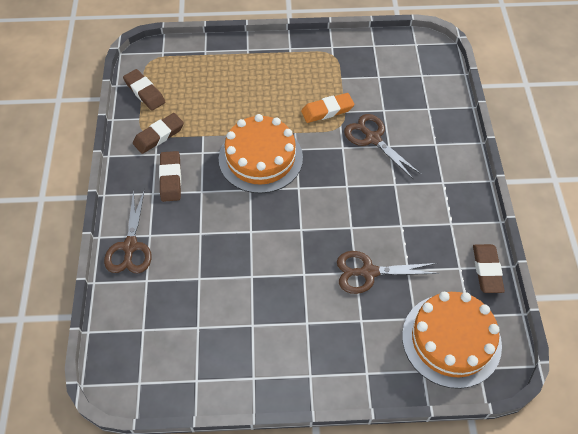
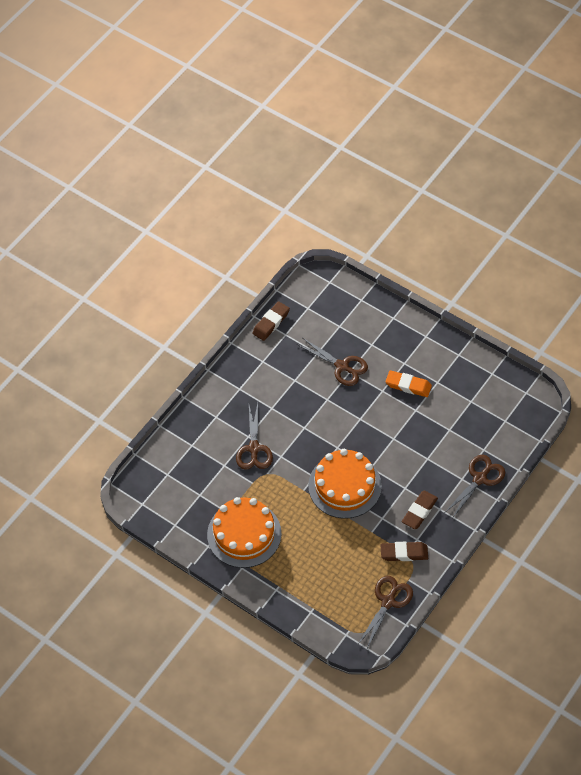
camera: 140 degrees left, 0 degrees up
brown eraser [123,69,165,111] -> brown scissors [358,576,413,650]
orange eraser [301,93,354,123] -> orange eraser moved to [385,370,432,397]
orange cake [402,292,502,389] -> orange cake moved to [207,497,281,568]

